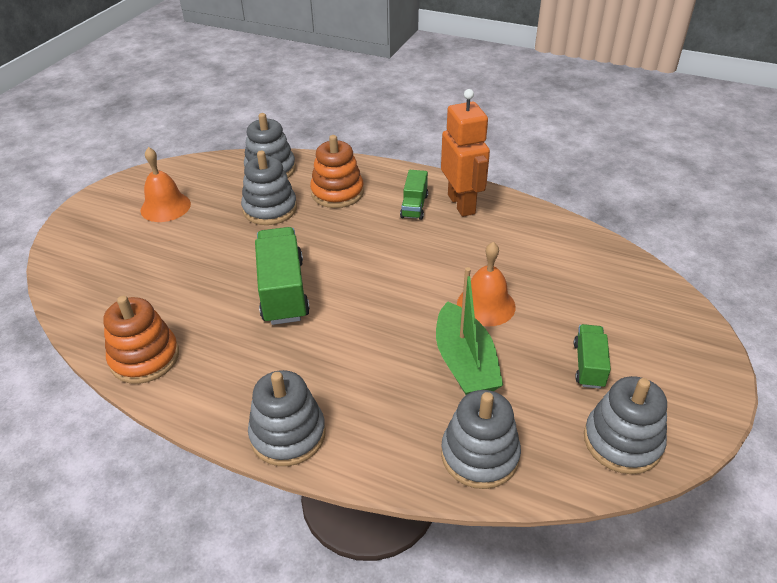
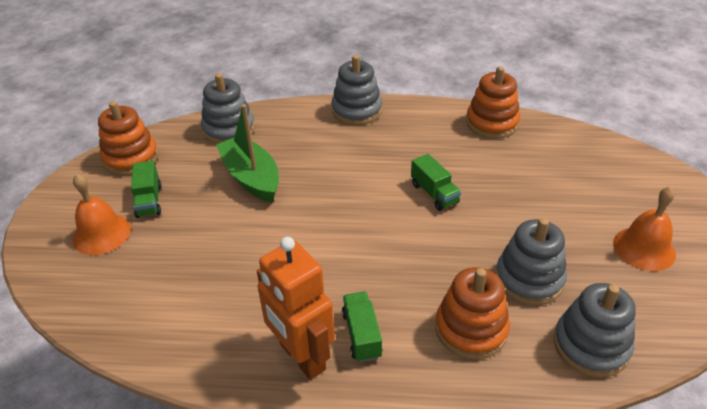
camera: 160 degrees right, 0 degrees up
green truck [255,227,310,325] -> green truck [411,154,461,211], size x0.56
orange bell [457,242,516,327] -> orange bell moved to [72,174,131,255]
grey stacking toy [584,376,667,474] -> orange stacking toy [98,101,158,175]

